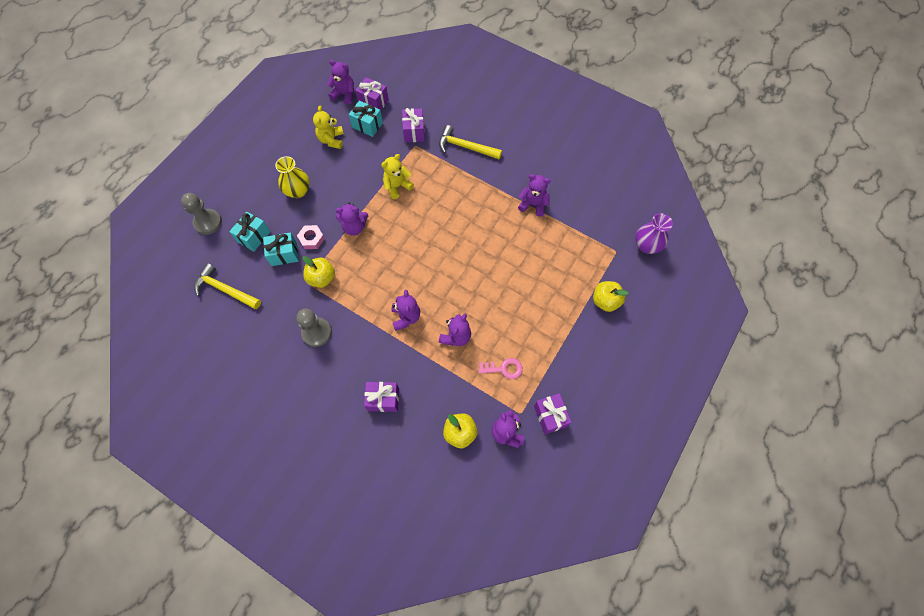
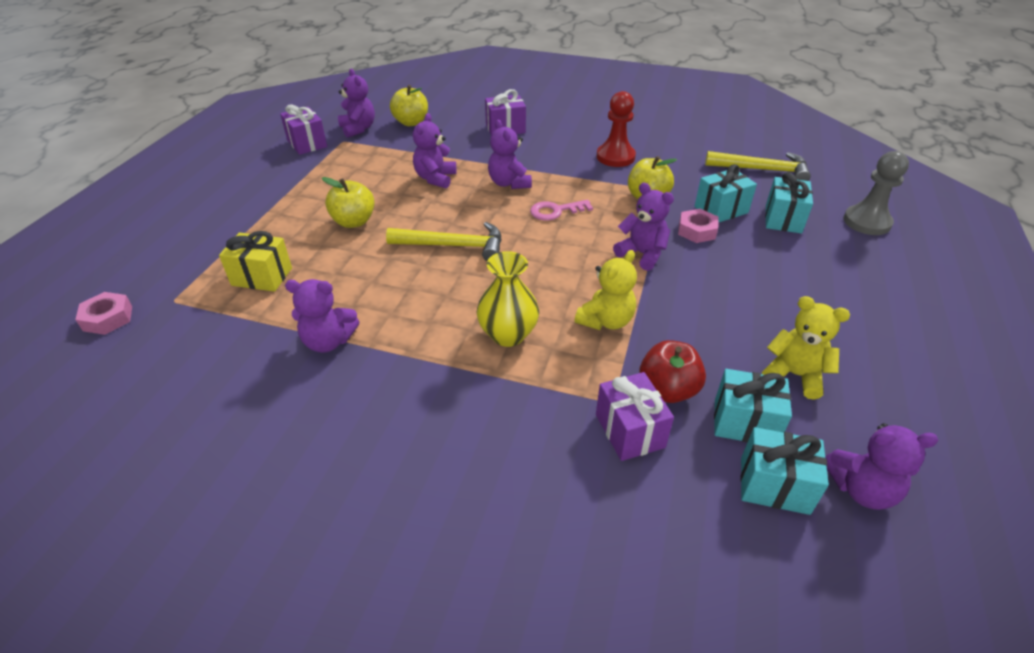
camera: 165 degrees right, 25 degrees down
yellow vase [275,156,310,198] -> yellow vase moved to [477,251,539,347]
grey pawn [296,309,332,347] -> red pawn [597,91,636,167]
yellow teddy bear [313,106,344,149] -> yellow teddy bear turned 45 degrees counterclockwise [762,296,850,400]
purple teddy bear [336,203,368,236] -> purple teddy bear turned 60 degrees clockwise [613,183,674,271]
purple gift [355,77,389,111] -> turquoise gift [740,427,829,515]
yellow hammer [439,125,502,159] -> yellow hammer moved to [386,222,502,261]
pink key [478,358,523,379] -> pink key moved to [530,200,593,220]
yellow apple [593,281,629,312] -> yellow apple moved to [322,177,375,228]
purple vase [636,213,673,254] -> pink nut [75,292,132,335]
none -> yellow gift [219,231,292,292]
none -> red apple [639,340,706,403]

